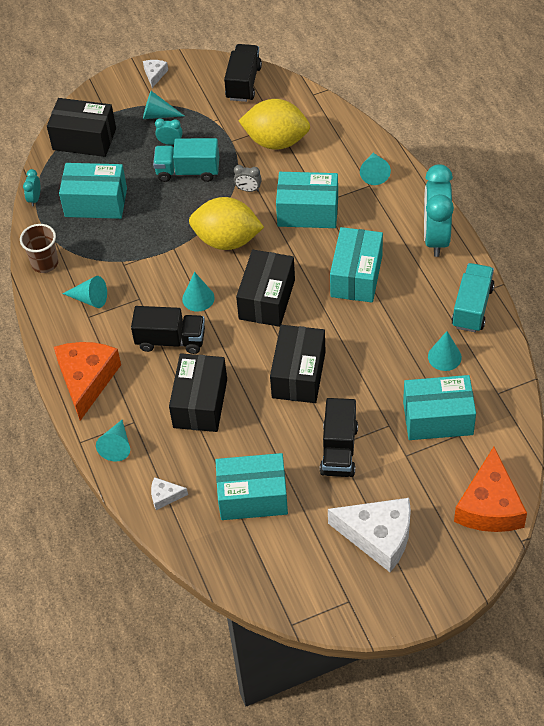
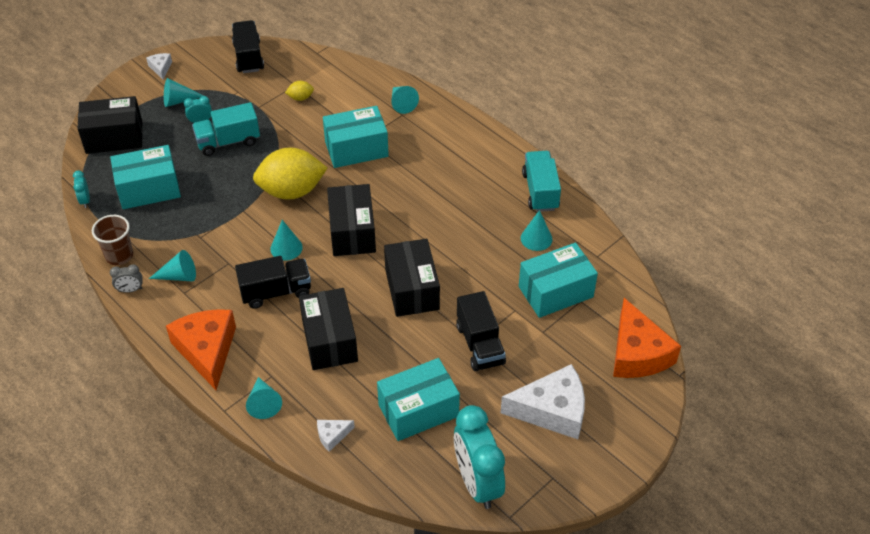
camera: 25 degrees left, 5 degrees down
grey clock [234,165,262,192] -> grey clock moved to [110,264,143,293]
yellow lemon [239,99,310,150] -> yellow lemon [285,81,314,101], size x0.42
turquoise box [330,227,383,303] -> none
turquoise clock [424,164,454,257] -> turquoise clock moved to [454,405,505,509]

